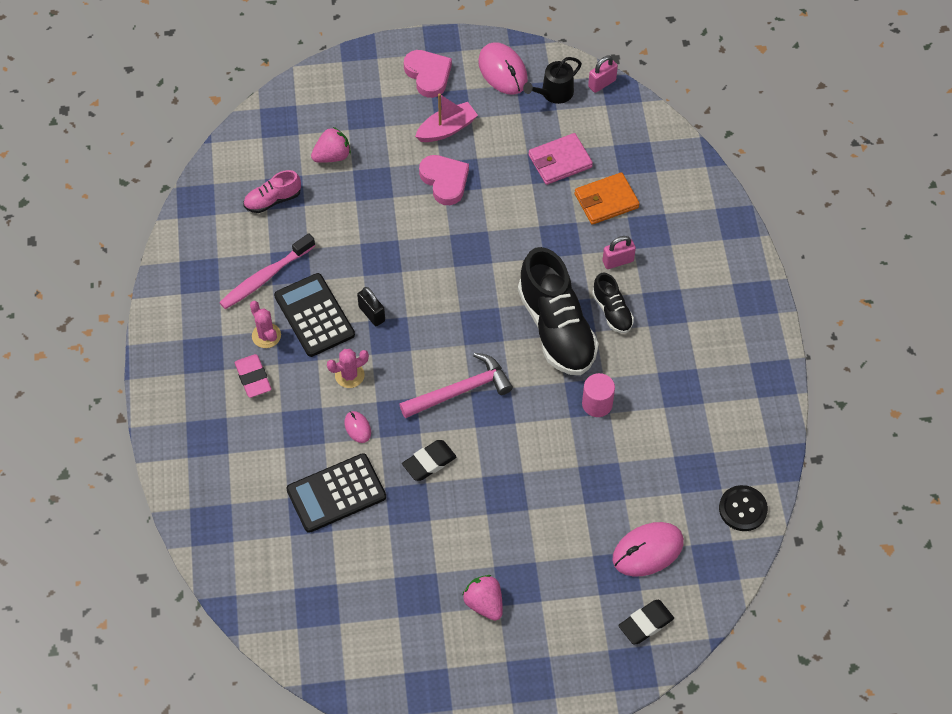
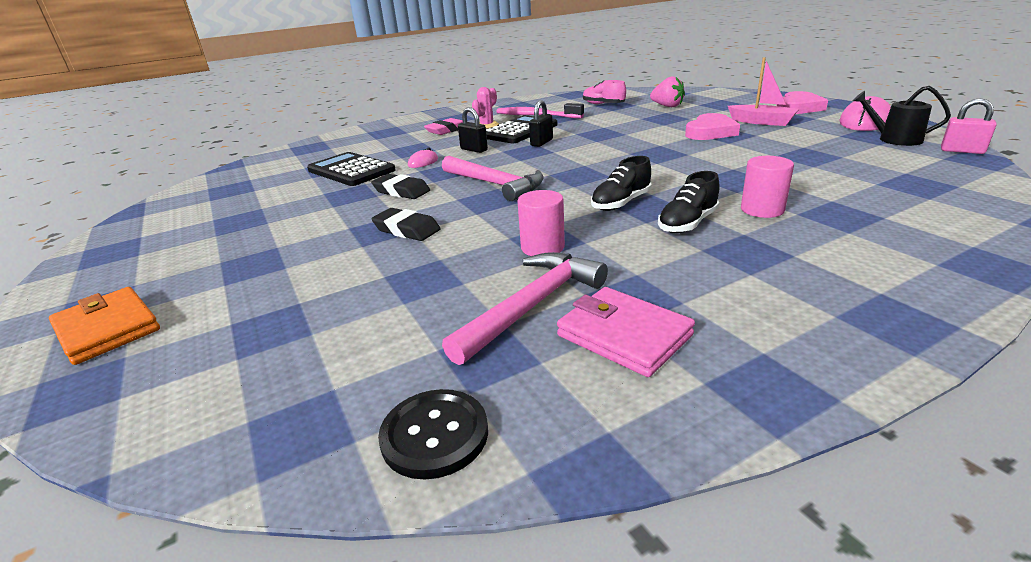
camera: 70 degrees right, 30 degrees down
pink cactus [327,349,369,388] -> black padlock [458,107,488,153]
pink strawberry [463,575,503,621] -> none
black shoe [518,247,599,375] -> black shoe [591,156,652,211], size x0.49
pink wallet [529,133,593,185] -> pink wallet moved to [557,287,695,377]
orange wallet [575,172,640,225] -> orange wallet moved to [49,287,160,365]
pink padlock [602,236,636,269] -> pink cylinder [741,156,794,218]
pink mouse [613,522,684,577] -> none
black eraser [618,600,674,645] -> black eraser moved to [371,208,441,241]
none -> pink hammer [442,252,608,365]

